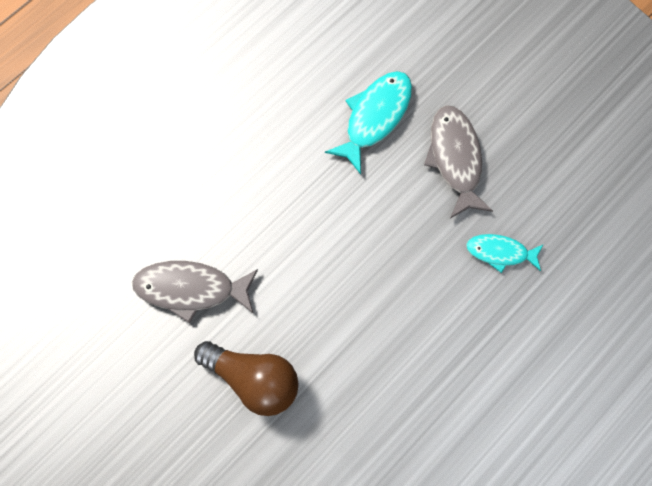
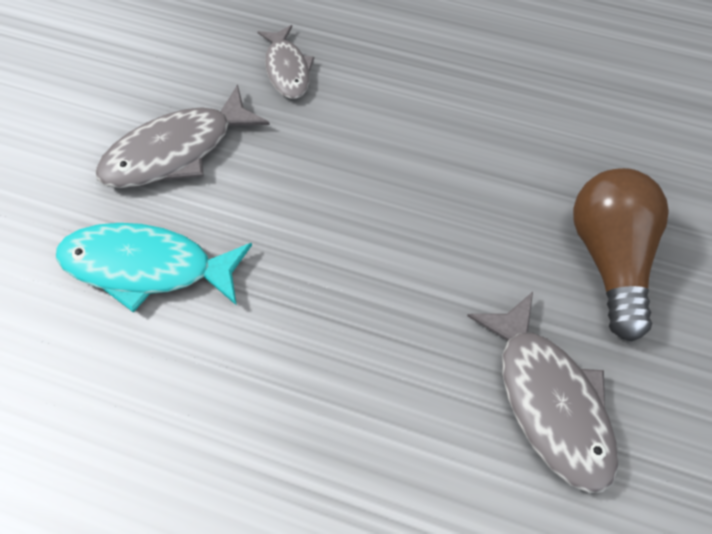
camera: 115 degrees left, 15 degrees down
turquoise fish [466,234,543,273] -> grey fish [258,25,315,99]

